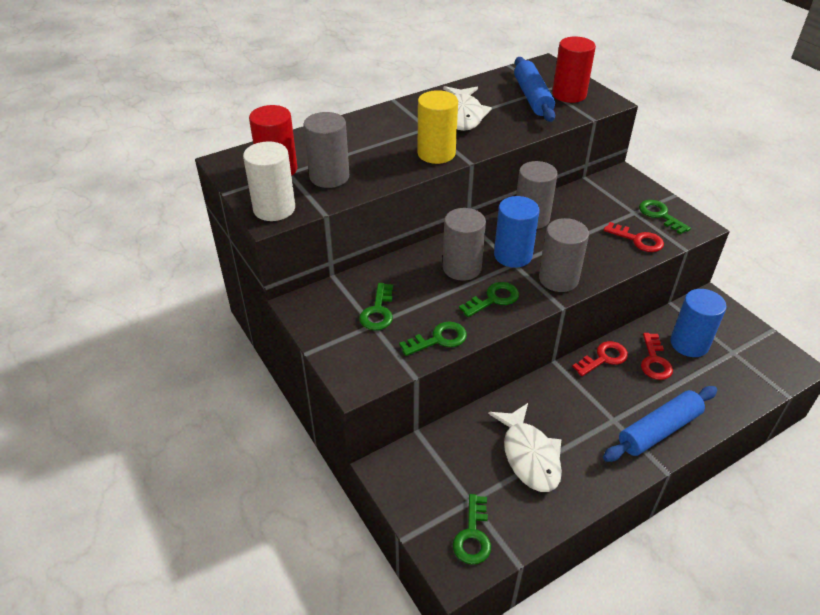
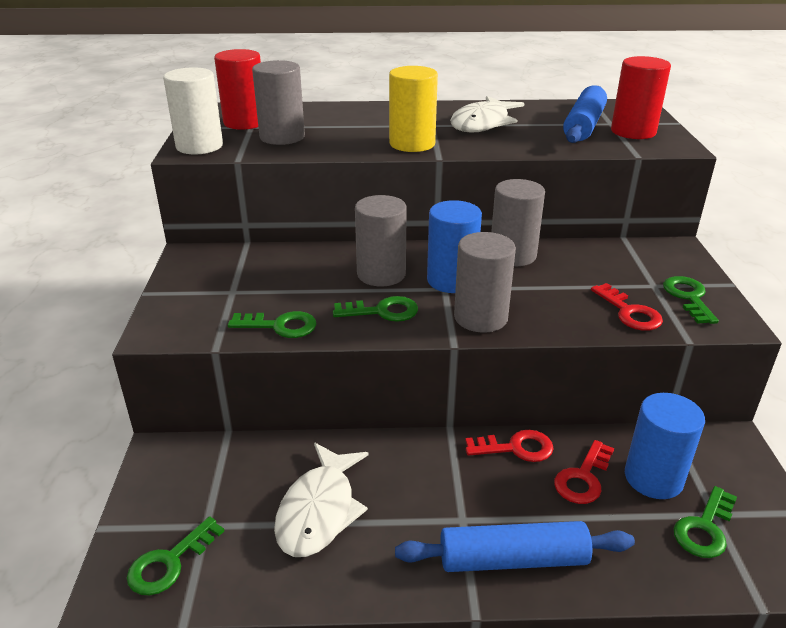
camera: 30 degrees right, 10 degrees down
green key [359,283,393,330] -> green key moved to [674,486,737,558]

